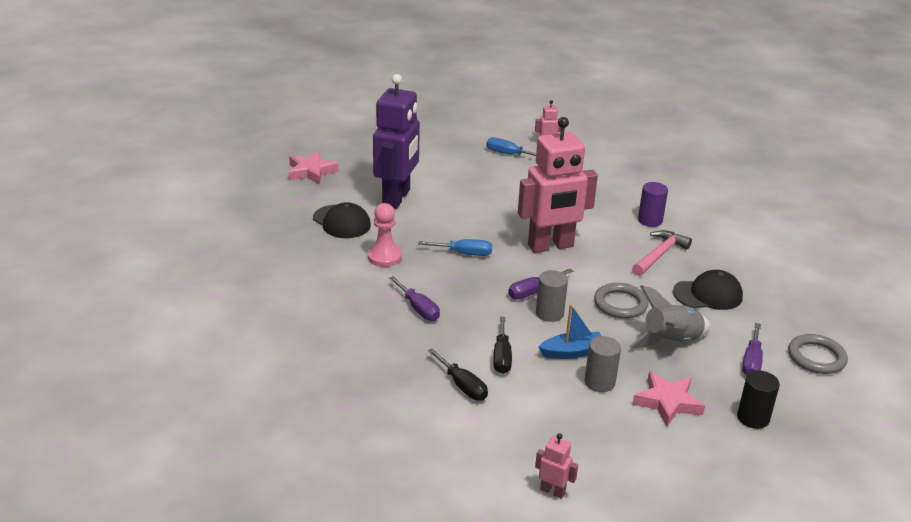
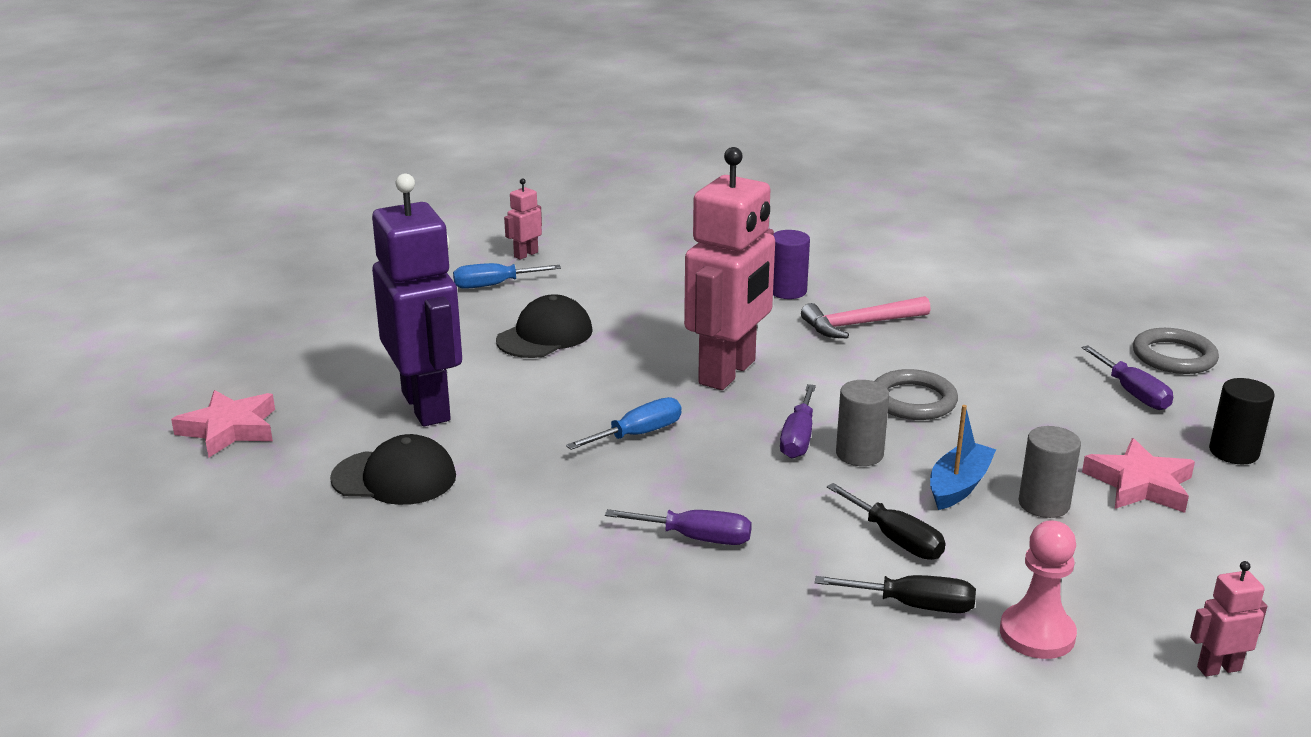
camera: 40 degrees left, 5 degrees down
pink pawn [368,203,402,267] -> pink pawn moved to [1000,520,1077,659]
grey rocket [629,285,710,348] -> none
pink hammer [632,230,692,276] -> pink hammer turned 105 degrees counterclockwise [801,296,931,339]
black cap [673,270,743,310] -> black cap moved to [496,294,593,358]

